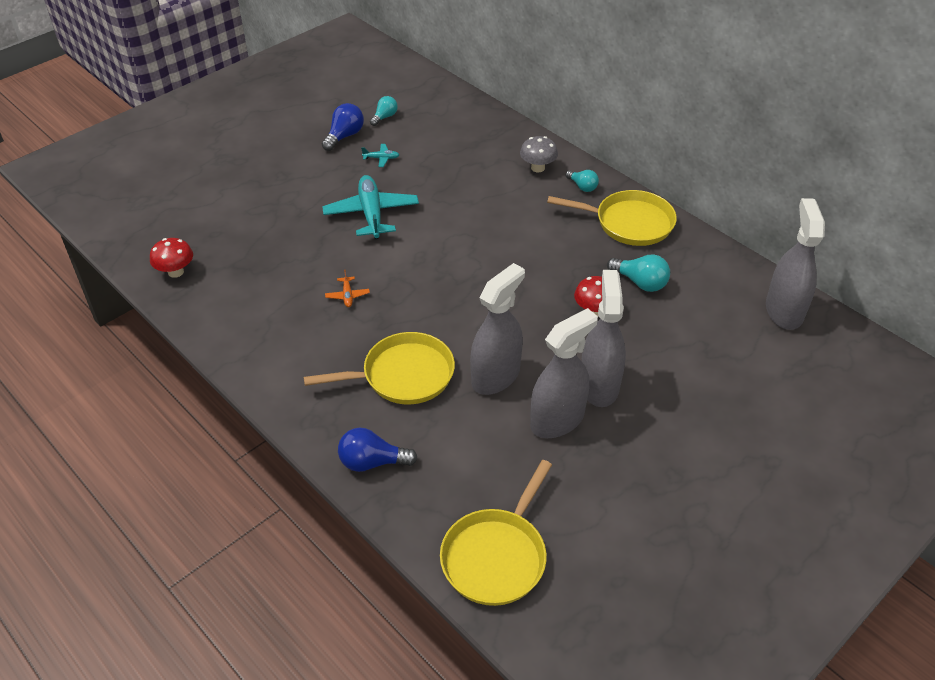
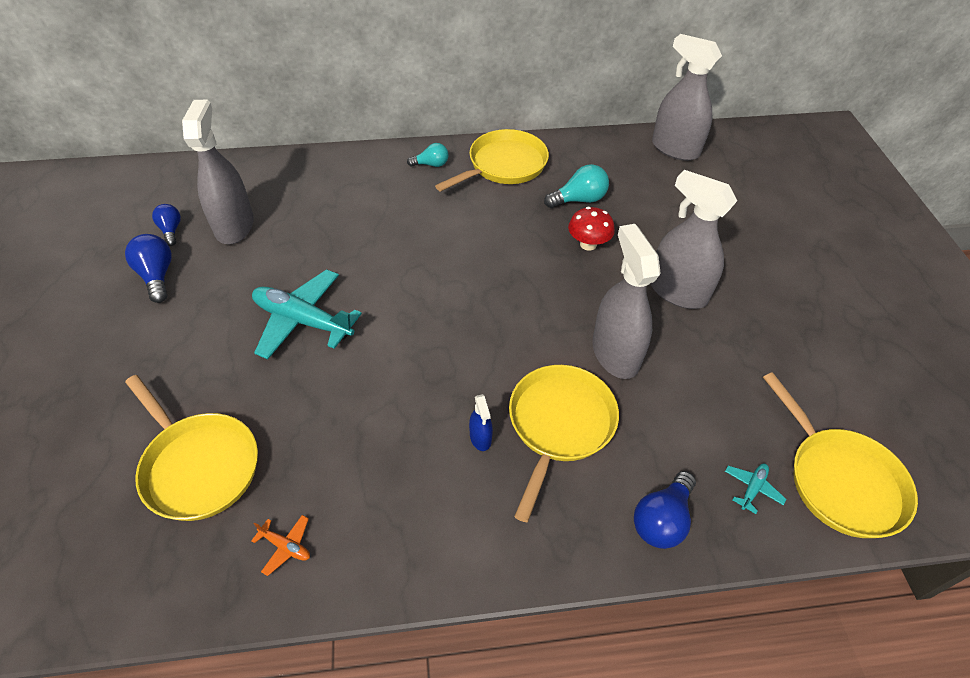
camera: 55 degrees left, 5 degrees up
red mushroom [150,238,193,278] -> none
orange plane [325,270,370,307] -> orange plane moved to [251,515,310,576]
turquoise plane [361,144,399,167] -> turquoise plane moved to [725,463,786,514]
turquoise light bulb [370,96,398,126] -> blue light bulb [152,204,181,246]
grey mushroom [520,136,558,172] -> none
grey spray bottle [530,308,598,438] -> grey spray bottle moved to [182,100,254,244]
none -> yellow pan [125,375,258,521]
none -> blue spray bottle [469,394,493,451]

